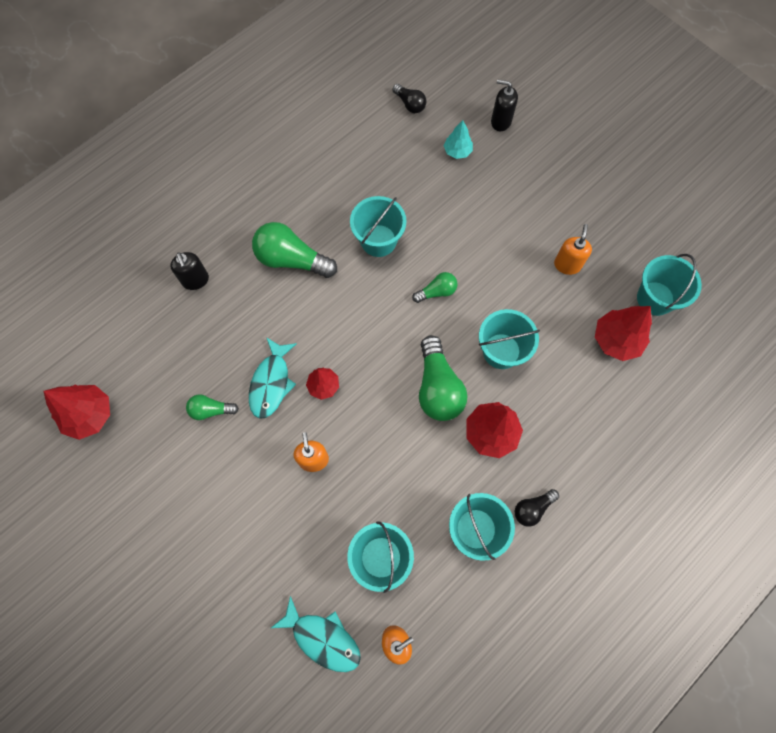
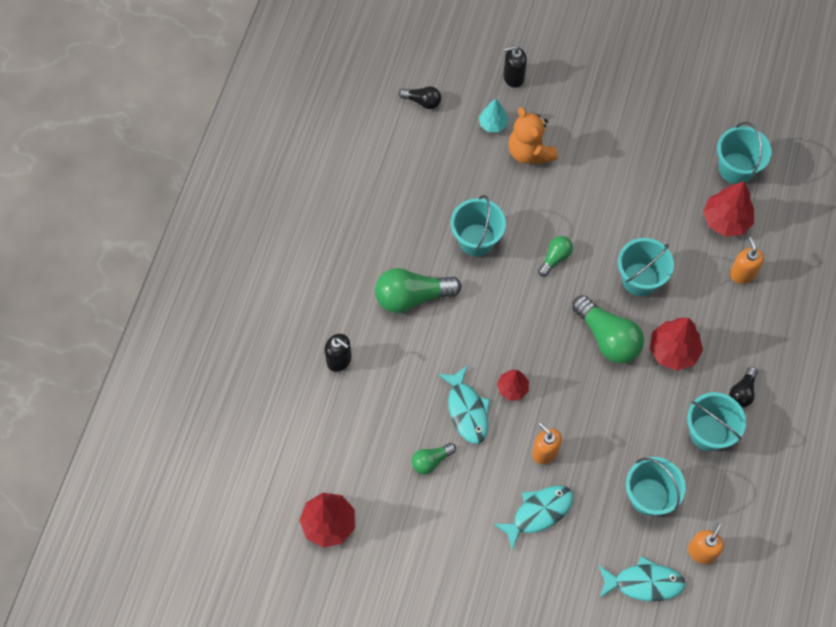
camera: 30 degrees left, 5 degrees down
orange soap dispenser [554,224,592,275] -> orange soap dispenser moved to [730,237,764,284]
none -> turquoise fish [494,486,574,550]
none -> orange teddy bear [508,107,557,165]

